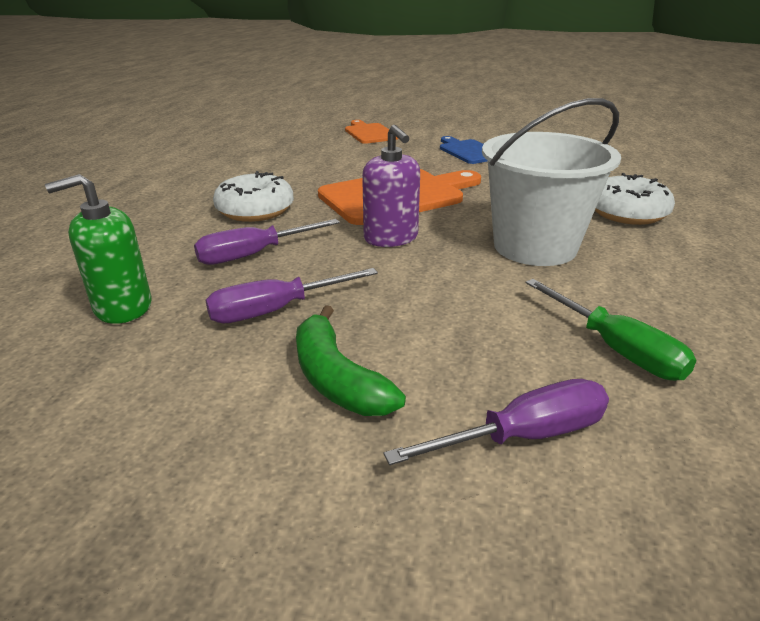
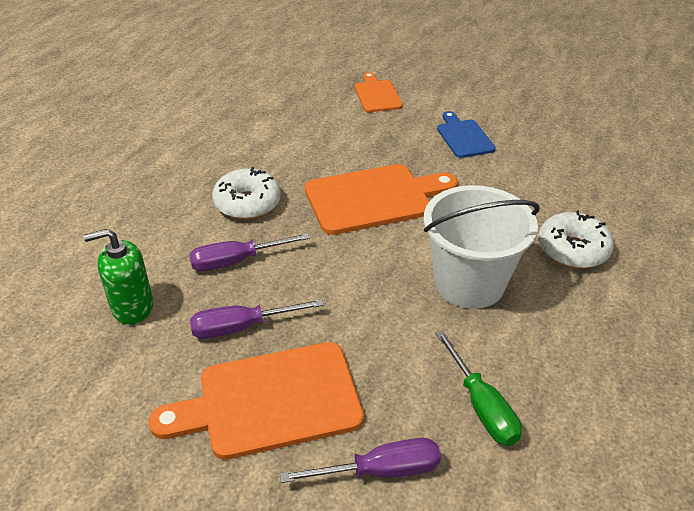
camera: 10 degrees right, 10 degrees up
green banana [296,305,406,416] -> orange cutting board [148,342,364,460]
purple soap dispenser [362,125,420,247] -> none

